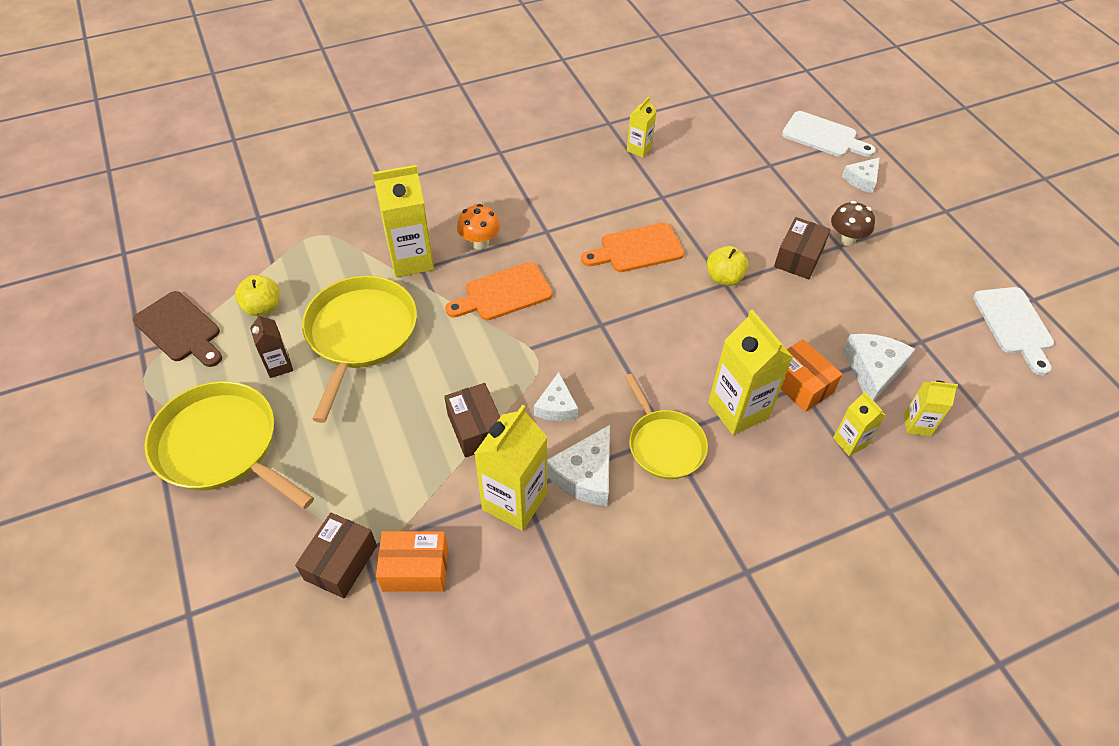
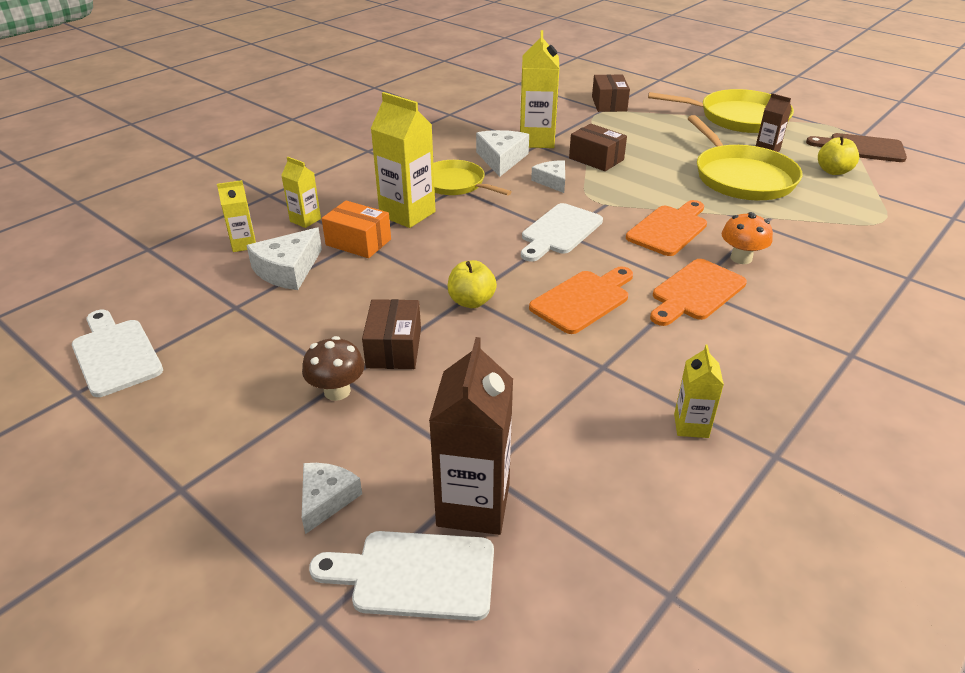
camera: 155 degrees right, 15 degrees down
yellow carton [373,165,434,277] -> none
orange box [376,531,448,592] -> none
white cheese [843,334,916,401] -> white cheese turned 45 degrees clockwise [246,228,322,290]
none -> brown carton [429,337,513,535]
none -> white cutting board [521,203,603,261]
none -> orange cutting board [650,259,747,326]

